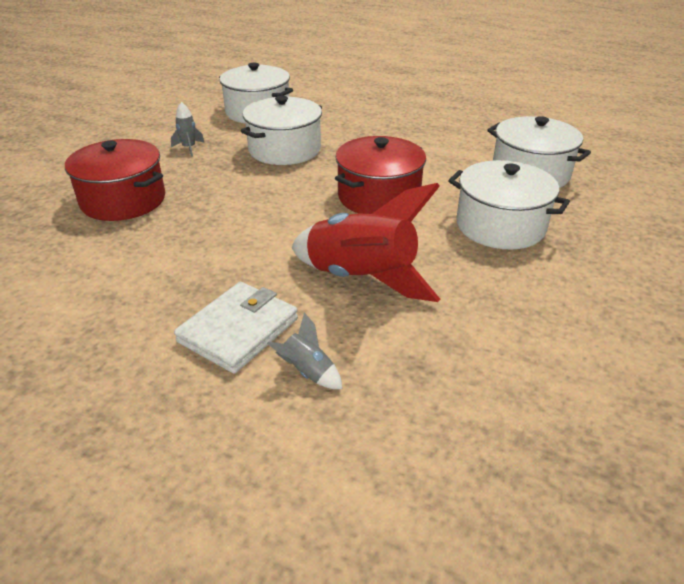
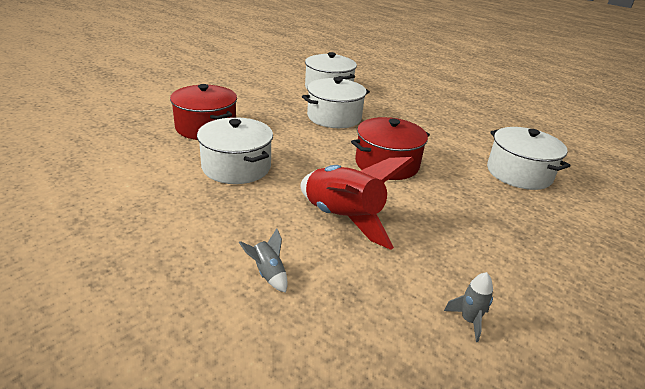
camera: 15 degrees right, 5 degrees down
grey rocket [171,102,205,157] -> grey rocket moved to [444,272,493,342]
white wallet [174,282,298,373] -> none
white pot [448,160,570,249] -> white pot moved to [197,117,273,184]

